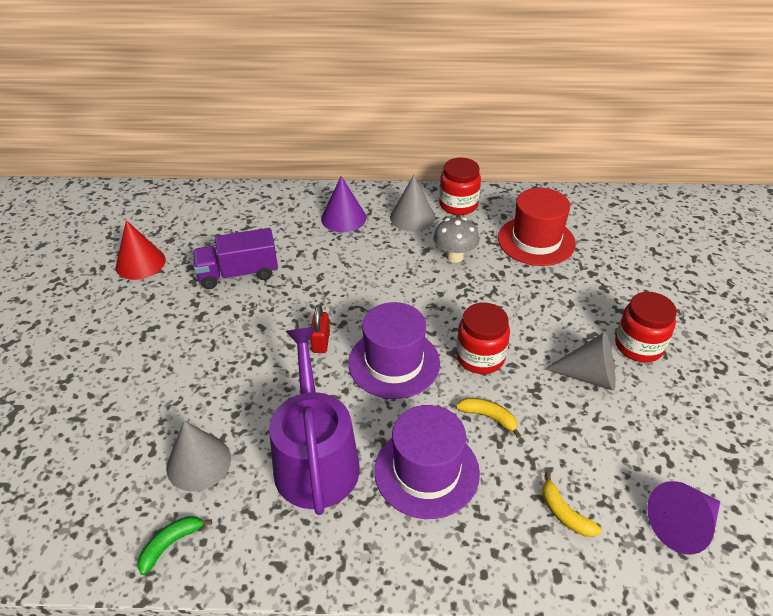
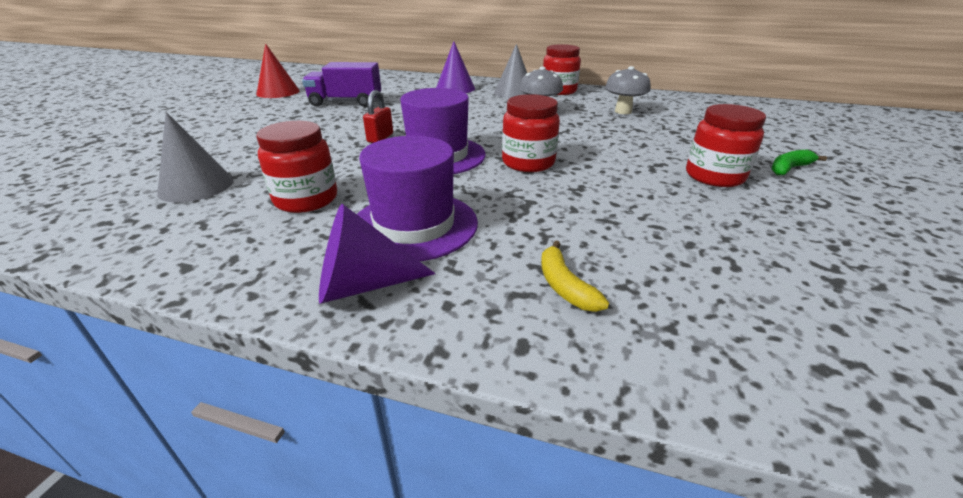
camera: 15 degrees right, 10 degrees down
green banana [137,516,212,575] -> green banana moved to [771,150,827,175]
purple watering can [269,328,360,515] -> red jar [256,121,337,213]
yellow banana [456,398,521,438] -> none
red hat [498,188,576,266] -> grey mushroom [605,66,651,114]
grey cone [545,332,616,391] -> none
purple cone [647,481,720,555] -> purple cone moved to [319,204,436,304]

